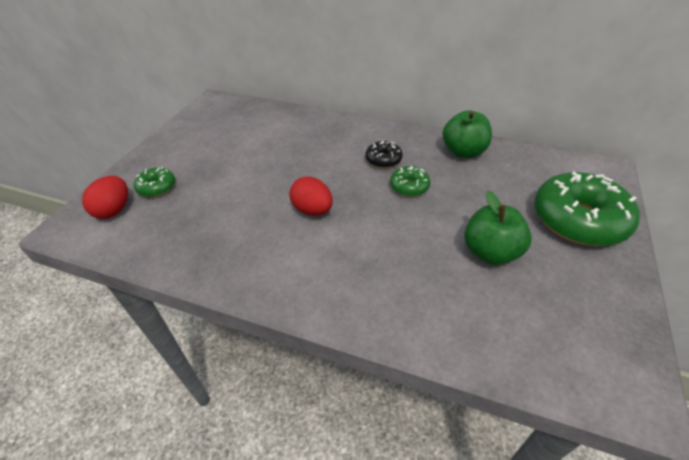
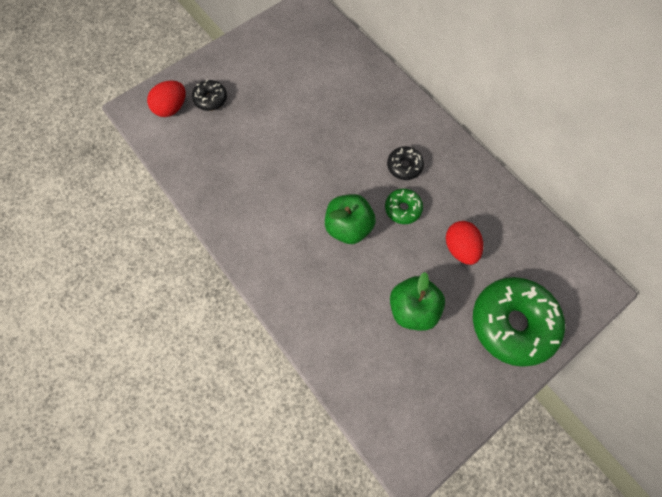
camera: 30 degrees right, 25 degrees up
green donut [134,167,175,197] -> black donut [192,80,227,111]
red egg [289,177,333,216] -> red egg moved to [446,221,483,265]
green apple [442,110,492,158] -> green apple moved to [325,194,376,244]

